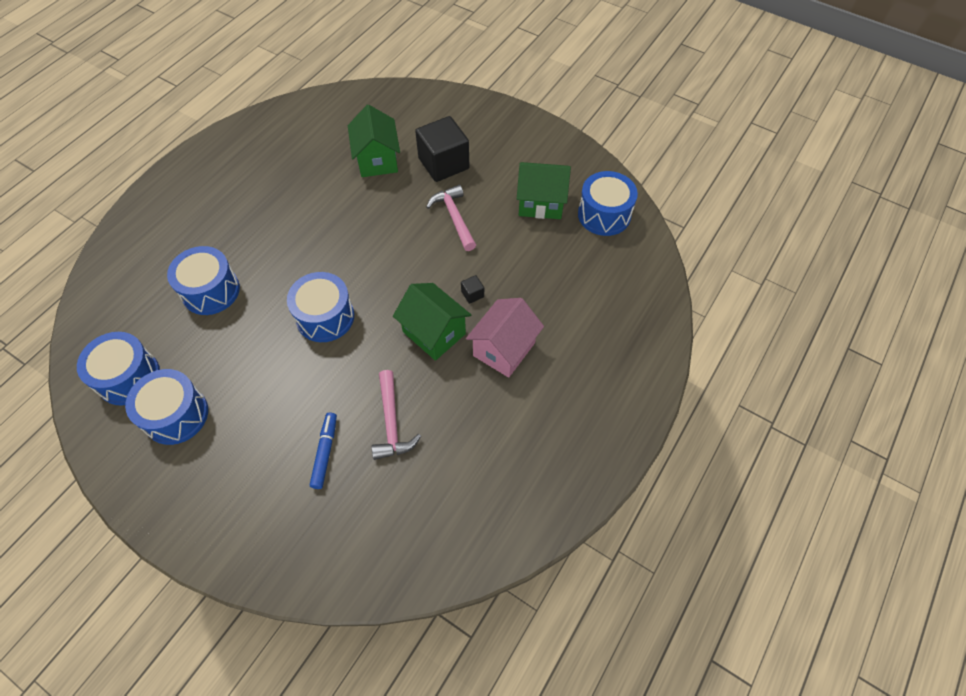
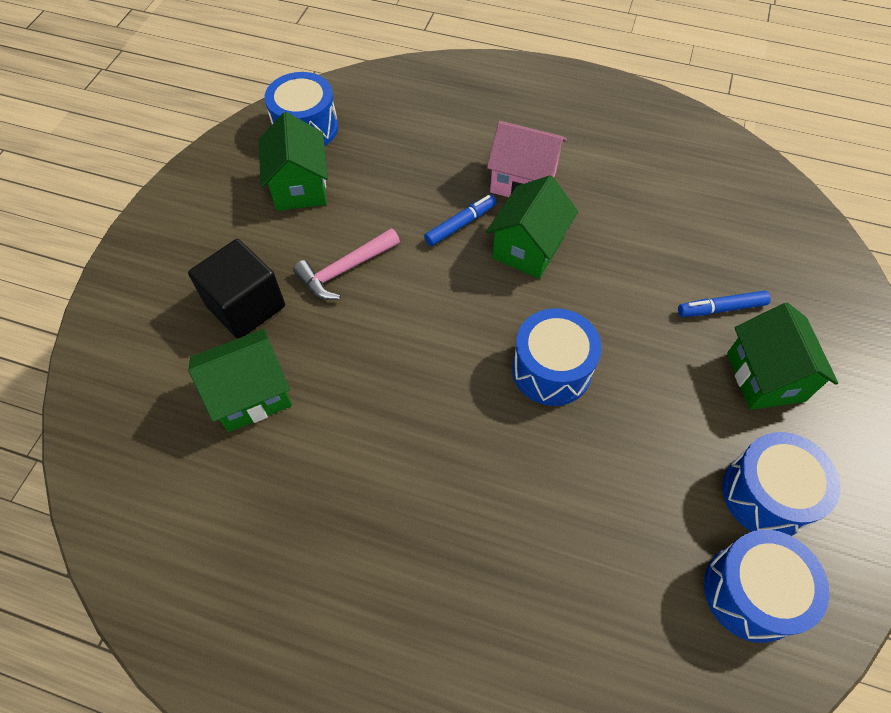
camera: 105 degrees left, 0 degrees up
blue drum [167,246,240,315] -> none
pink hammer [372,370,421,460] -> none
black cube [461,275,484,304] -> blue marker [424,195,497,246]
none -> green house [727,303,838,410]

